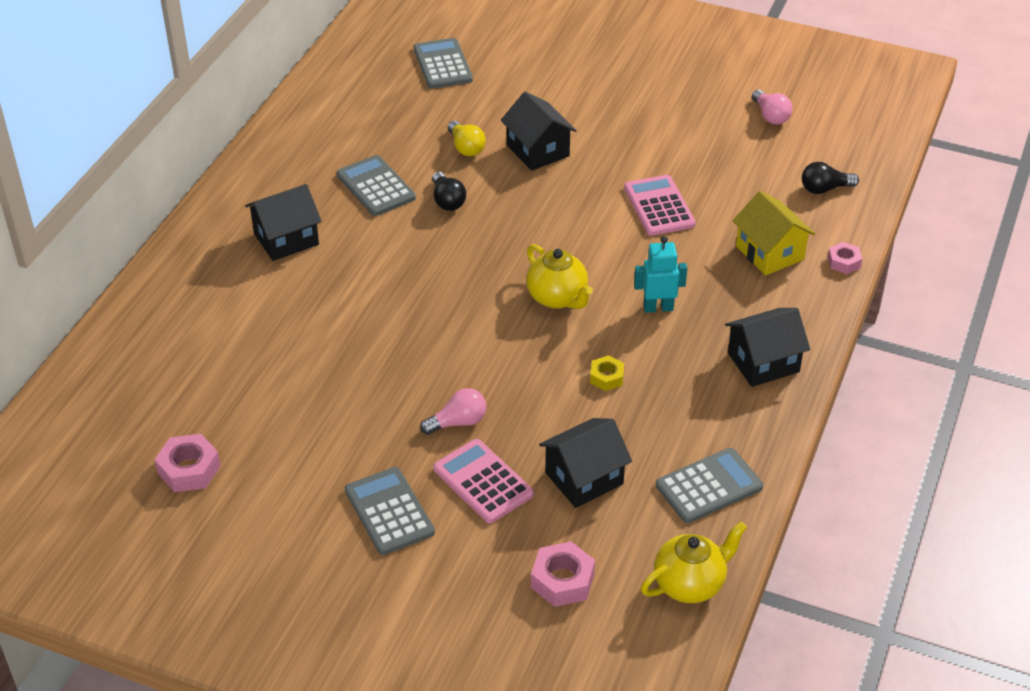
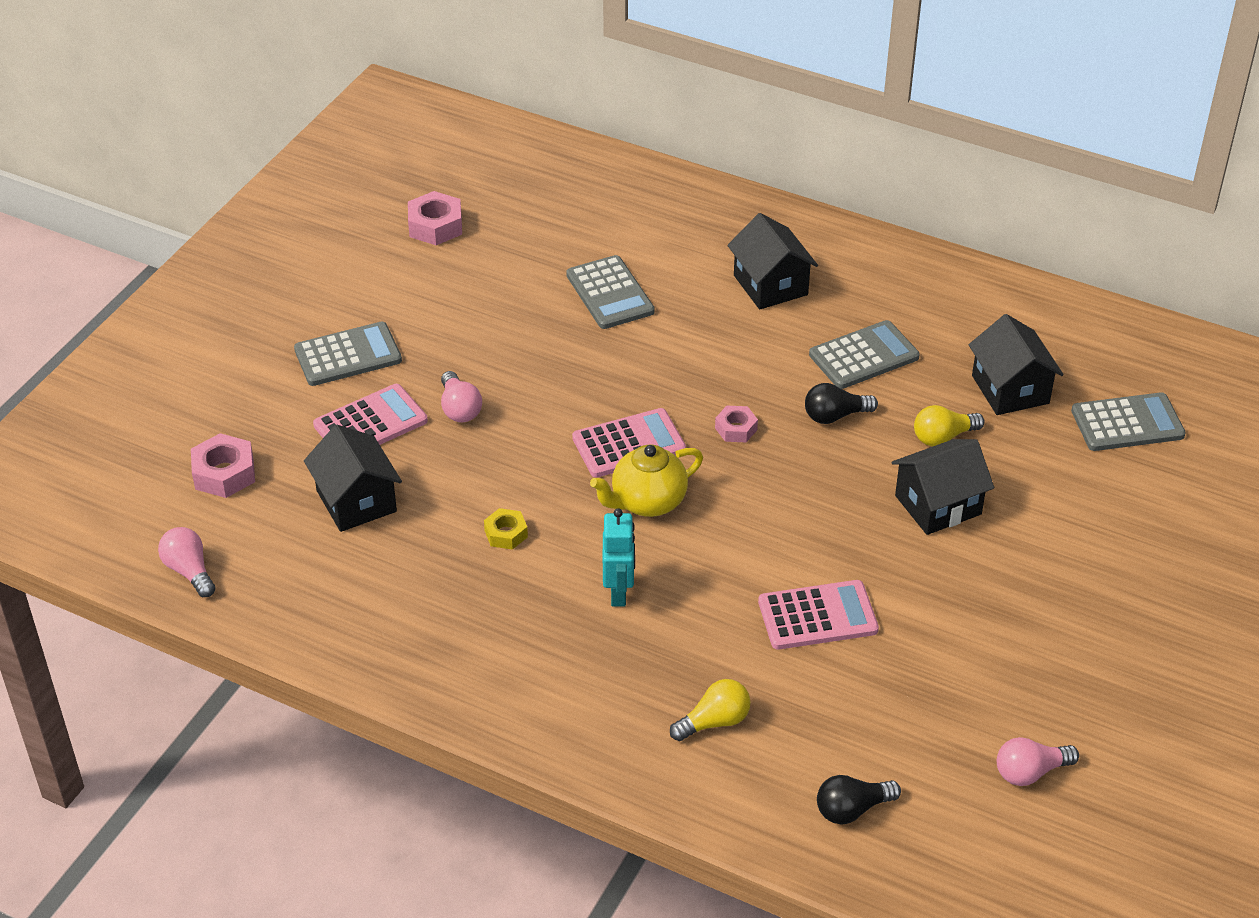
camera: 95 degrees right, 0 degrees up
yellow teapot [641,522,747,603] -> pink light bulb [158,527,216,597]
grey calculator [656,448,763,523] -> grey calculator moved to [566,255,655,329]
black house [725,308,810,387] -> black house moved to [969,314,1064,415]
yellow house [732,191,815,276] -> yellow light bulb [670,679,751,741]
black light bulb [802,162,859,194] -> black light bulb turned 105 degrees counterclockwise [817,775,901,825]
pink nut [828,242,862,274] -> pink nut moved to [715,406,758,442]
none -> pink calculator [572,408,686,477]

